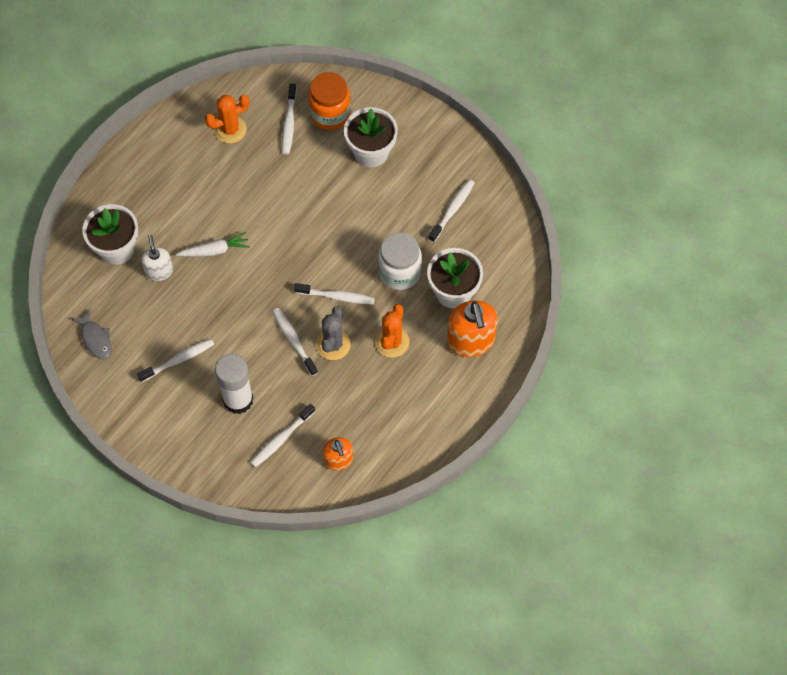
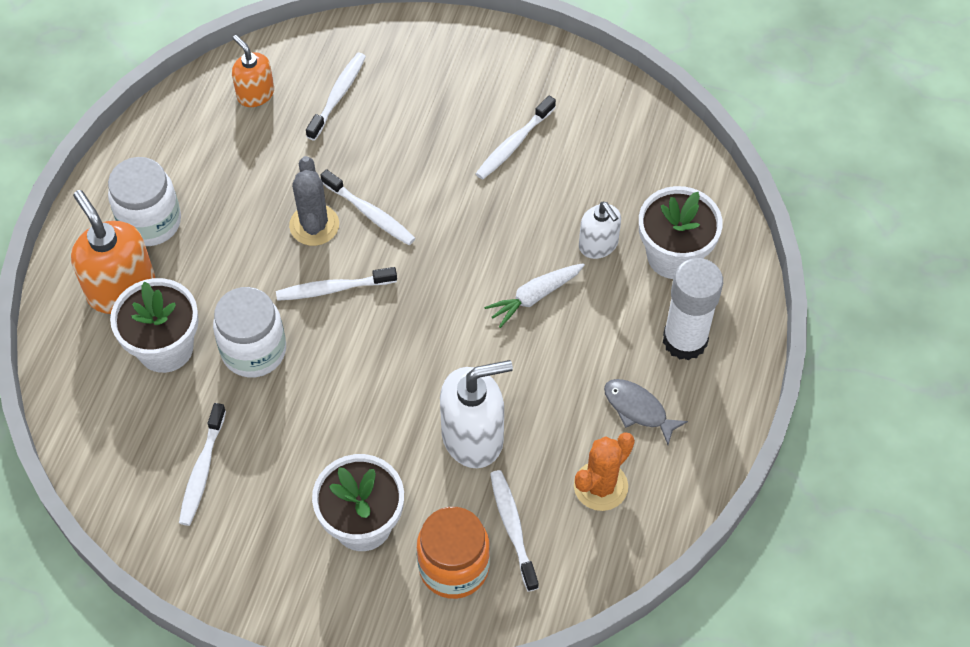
camera: 160 degrees right, 5 degrees down
grey fish [71,309,112,360] -> grey fish moved to [604,379,688,445]
white glue stick [215,353,253,414] -> white glue stick moved to [663,258,723,360]
orange cactus [375,304,410,358] -> none
none -> white jar [108,157,181,246]
none -> white soap dispenser [440,360,513,468]

